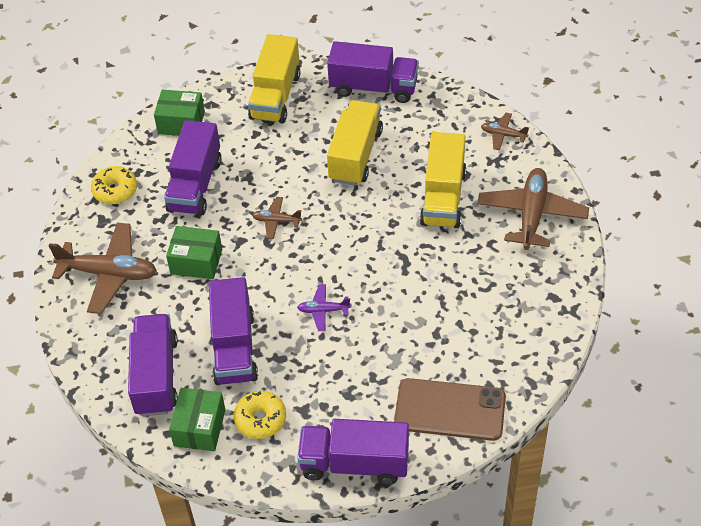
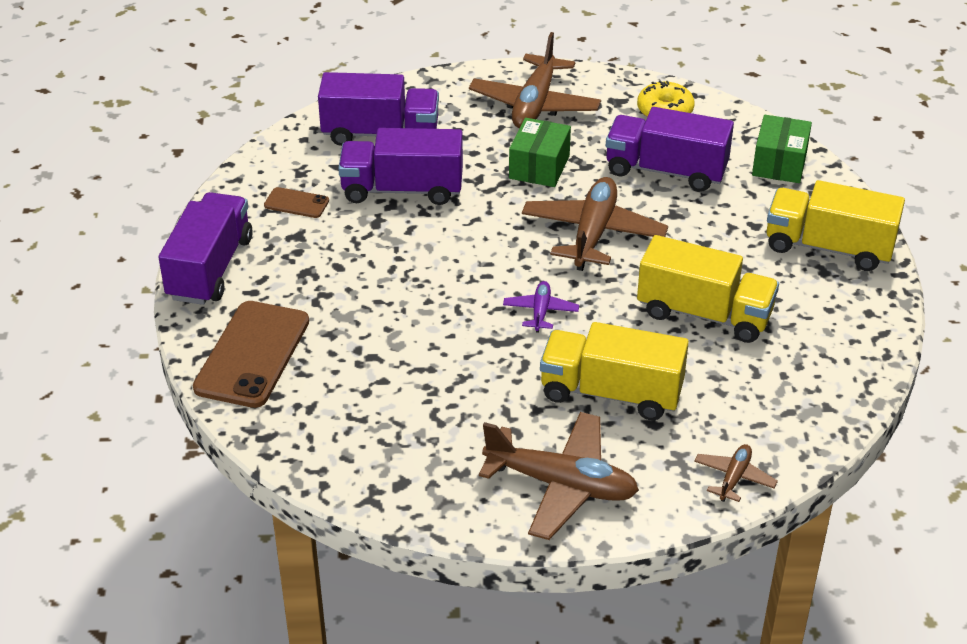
camera: 95 degrees right, 10 degrees down
green box [169,388,225,451] -> none
yellow donut [234,391,286,439] -> brown phone [264,187,329,218]
brown plane [252,197,302,239] -> brown plane [522,177,668,271], size x2.03
purple plane [297,284,351,331] -> purple plane moved to [503,281,579,333]
purple truck [327,41,419,103] -> none

